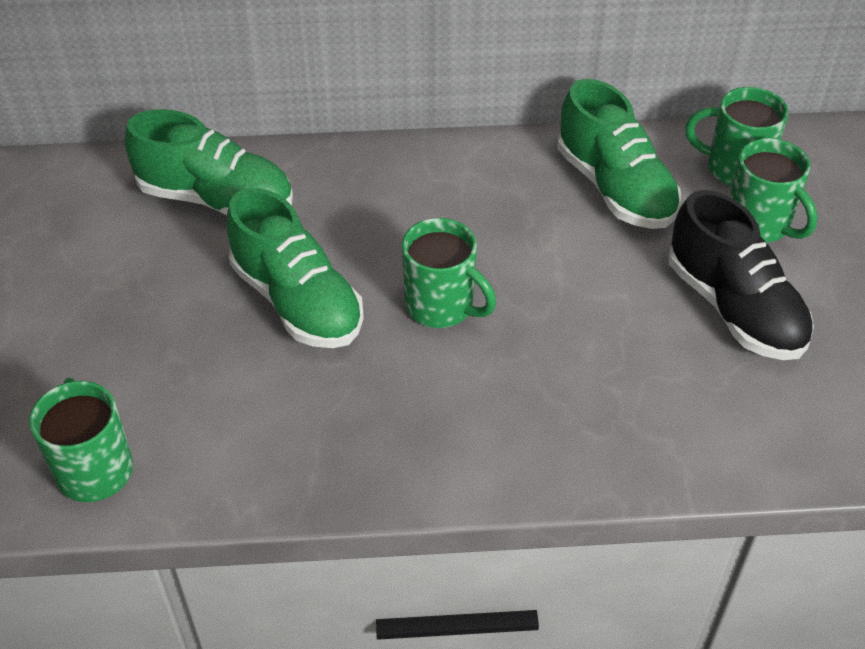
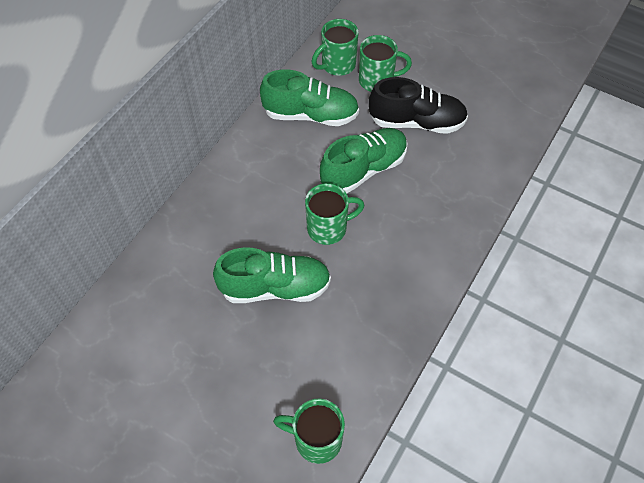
camera: 55 degrees left, 10 degrees up
green shoe [125,109,293,215] -> green shoe moved to [320,128,408,194]

